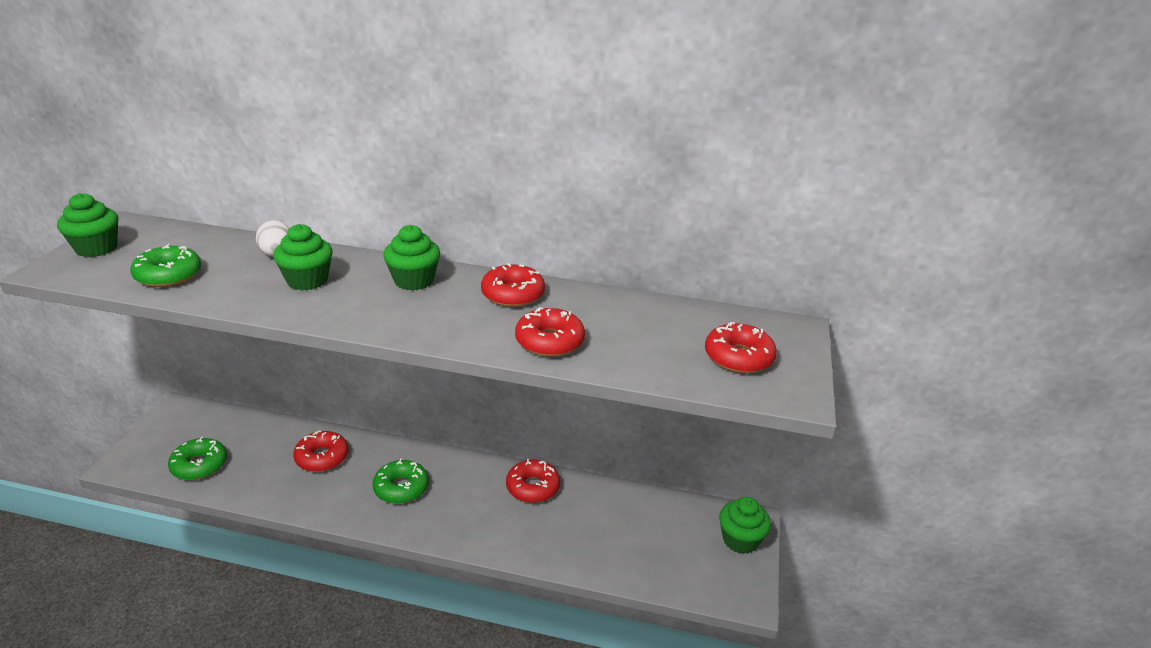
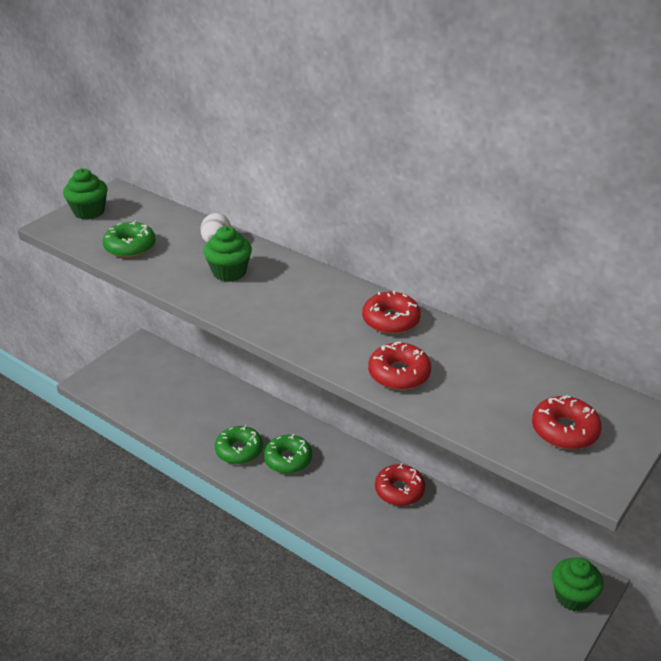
camera: 25 degrees right, 5 degrees up
green donut [168,437,227,480] -> green donut moved to [215,425,263,464]
red donut [293,431,348,472] -> none
green cupcake [383,225,440,291] -> none

